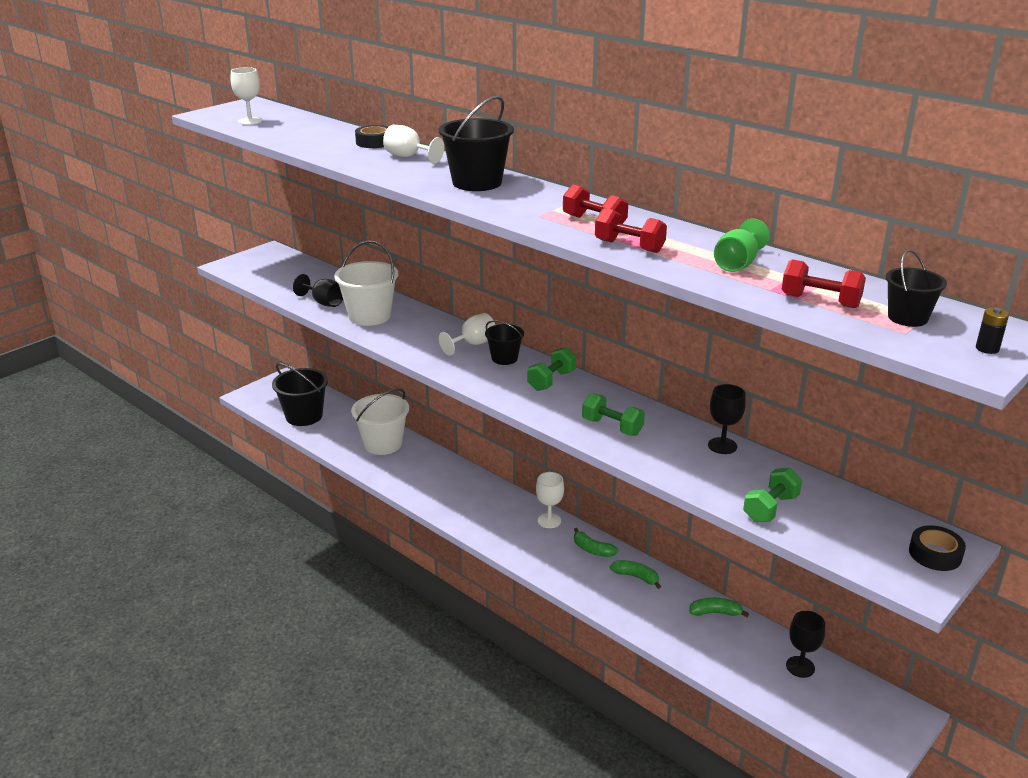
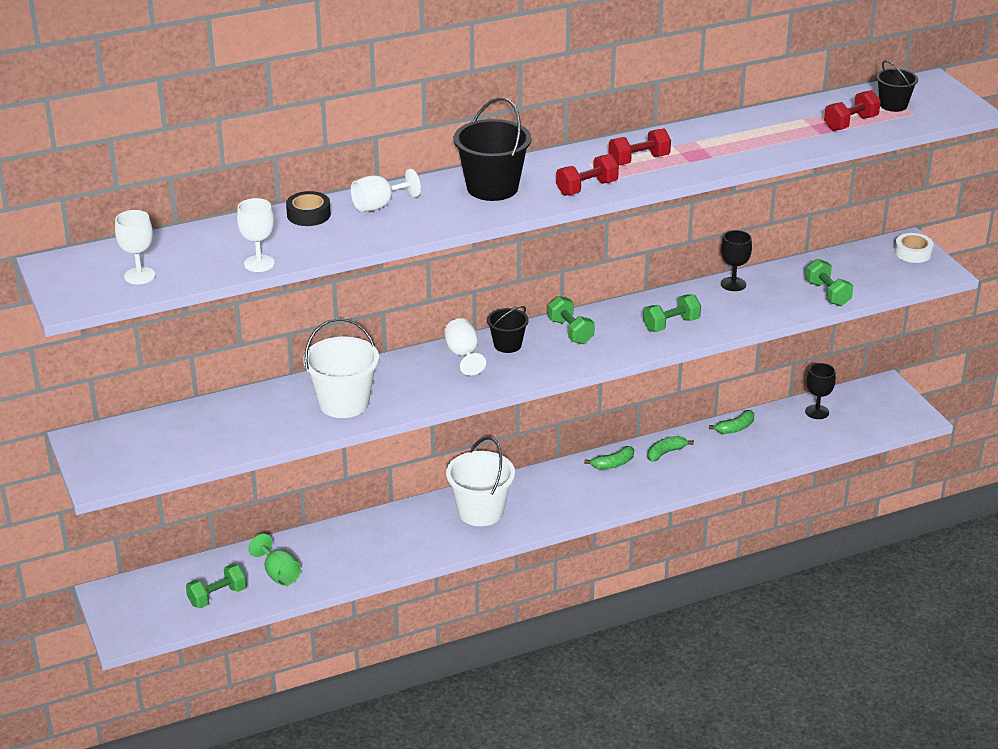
camera: 65 degrees left, 5 degrees up
black bucket [272,363,328,426] -> green dumbbell [186,564,247,609]
black goblet [293,274,343,307] -> none
white bucket [351,388,409,455] -> white bucket moved to [446,437,515,526]
white goblet [536,472,564,528] -> white goblet moved to [237,198,275,272]
red dumbbell [595,208,667,253] -> red dumbbell moved to [556,154,619,196]
green banana [689,598,749,617] -> green banana turned 150 degrees counterclockwise [709,410,754,434]
green goblet [714,219,770,272] -> green goblet moved to [249,533,301,586]
black tape [909,525,966,571] -> white tape [895,233,934,263]
black battery [976,307,1009,354] -> none

